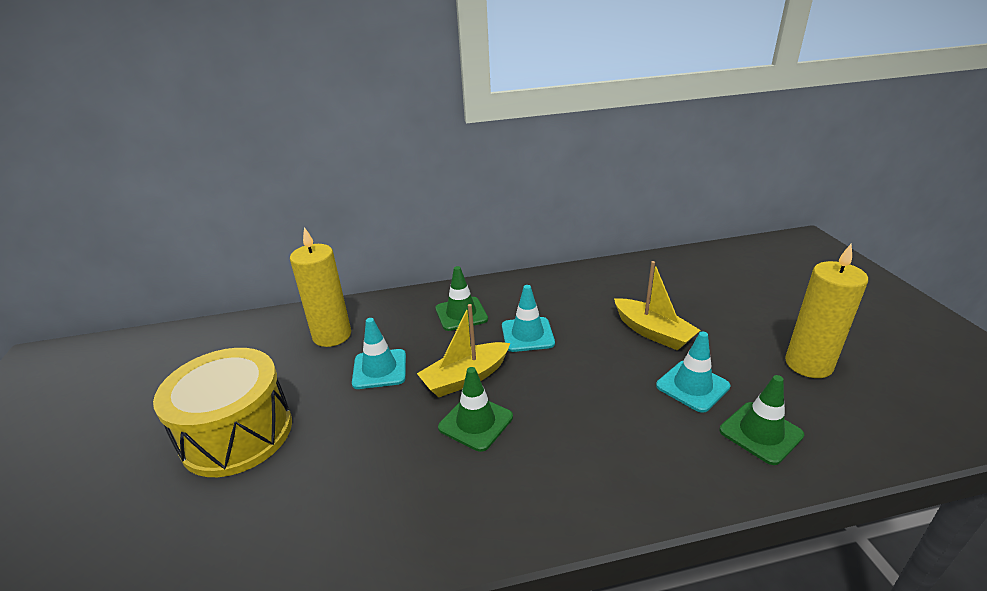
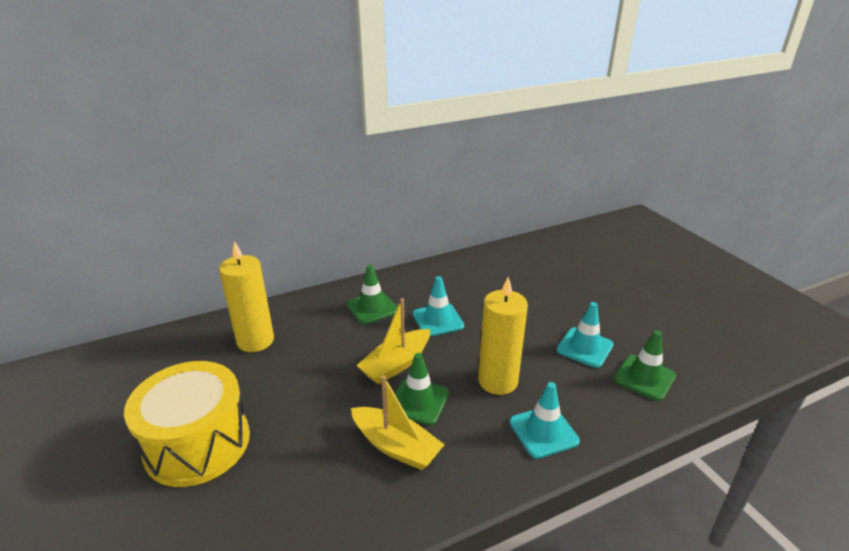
camera: 15 degrees left, 0 degrees up
turquoise traffic cone [352,318,406,389] -> turquoise traffic cone moved to [510,382,580,459]
yellow boat [614,261,701,350] -> yellow boat moved to [351,375,445,470]
yellow candle [785,244,868,378] -> yellow candle moved to [478,277,528,395]

